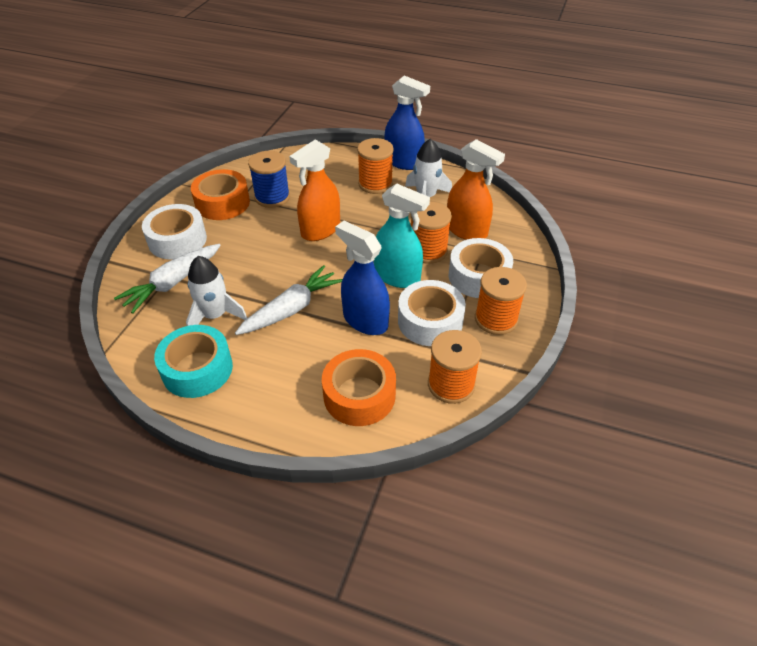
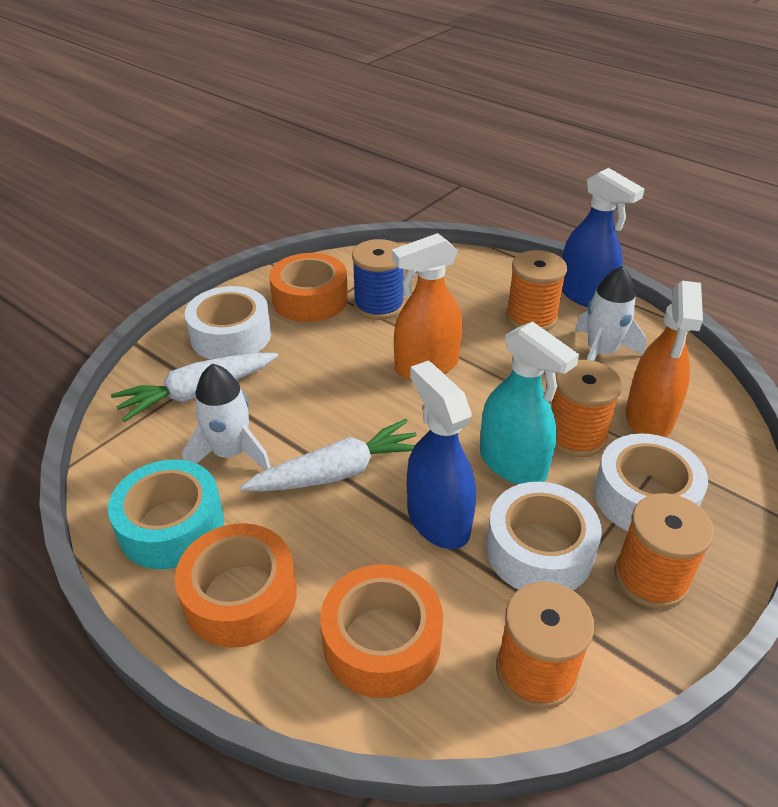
camera: 20 degrees right, 5 degrees down
orange spray bottle [447,139,505,240] -> orange spray bottle turned 45 degrees clockwise [625,281,703,437]
none -> orange tape [175,523,297,648]

